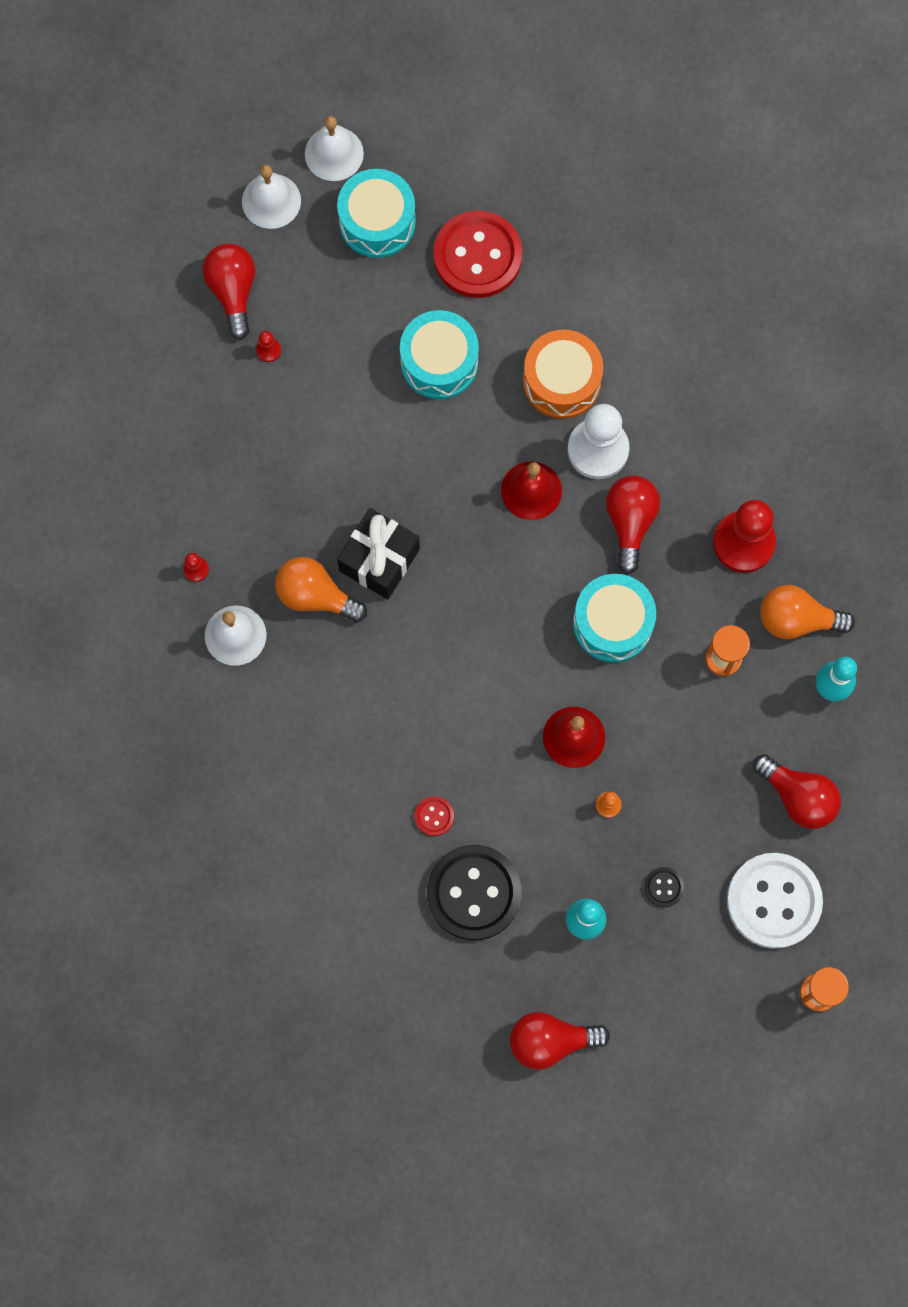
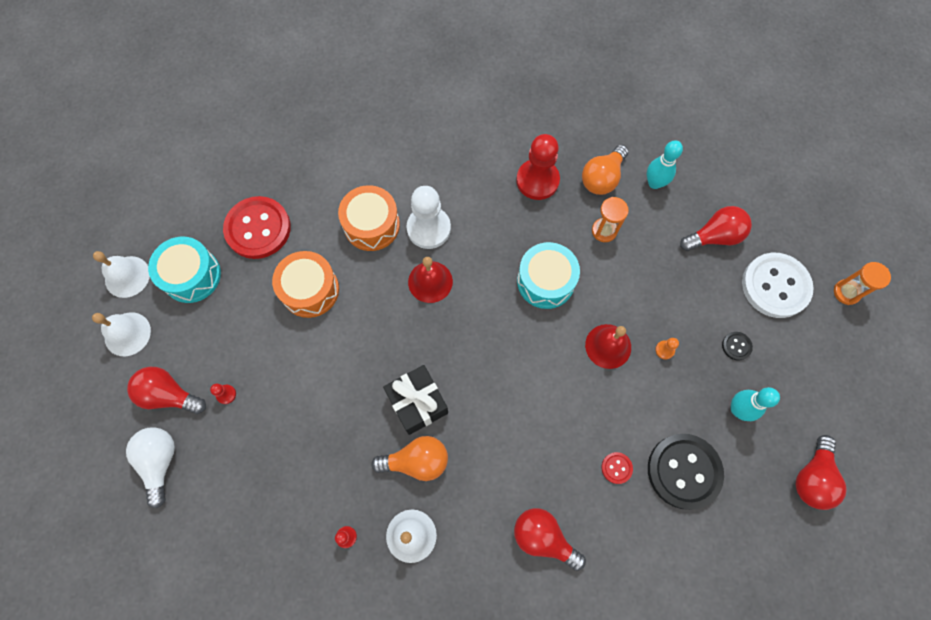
camera: 60 degrees left, 5 degrees down
orange light bulb [275,557,367,622] -> orange light bulb turned 150 degrees counterclockwise [371,436,448,481]
turquoise drum [400,310,479,399] -> orange drum [272,251,339,318]
red light bulb [606,476,660,575] -> red light bulb moved to [514,508,586,571]
none -> white light bulb [126,427,175,508]

